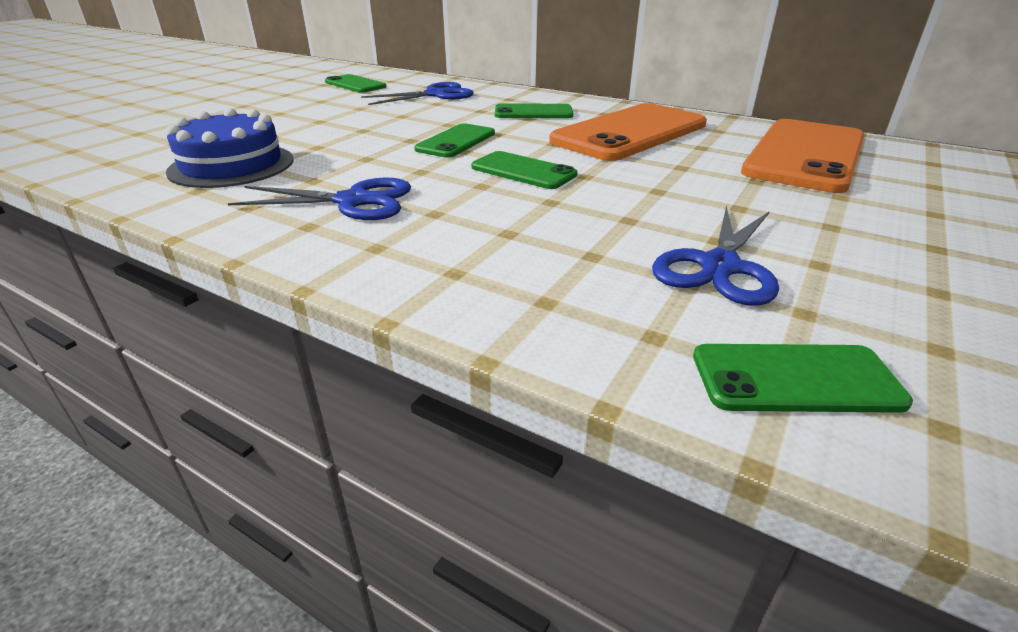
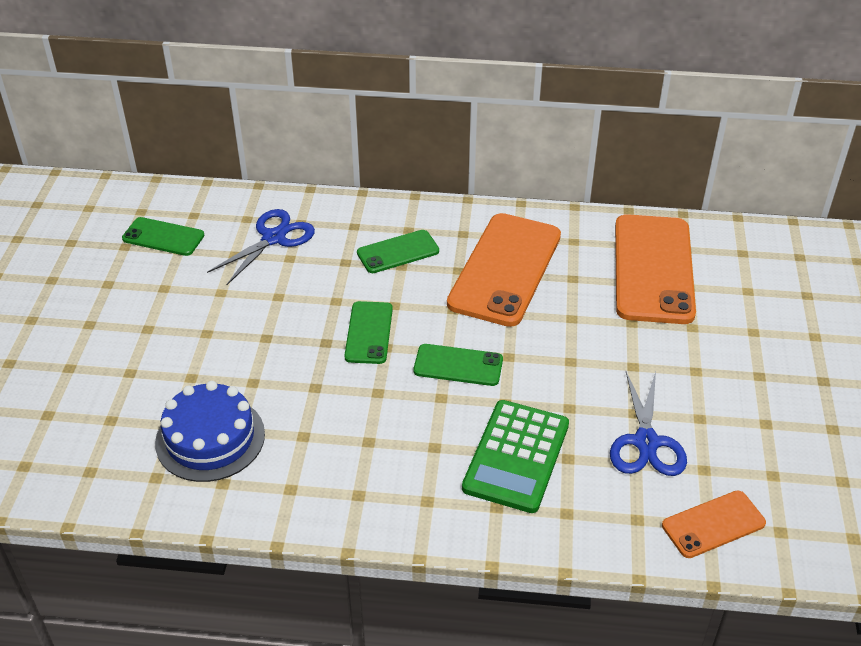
camera: 25 degrees left, 10 degrees up
blue scissors [228,178,411,220] -> none
green phone [693,344,913,413] -> orange phone [662,490,766,558]
none -> green calculator [462,400,569,513]

